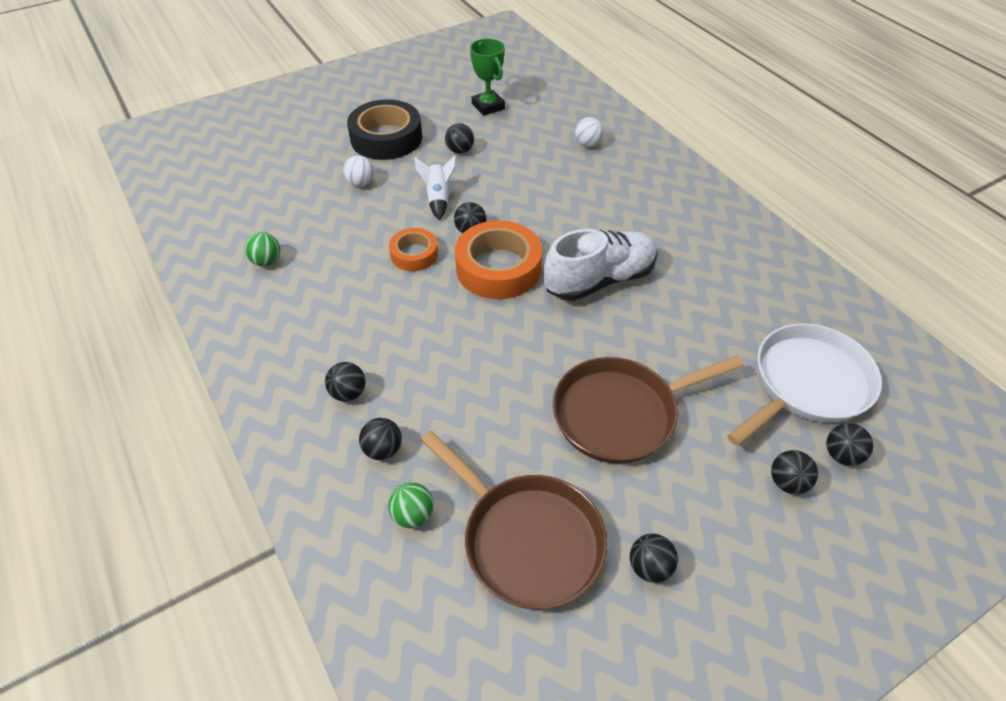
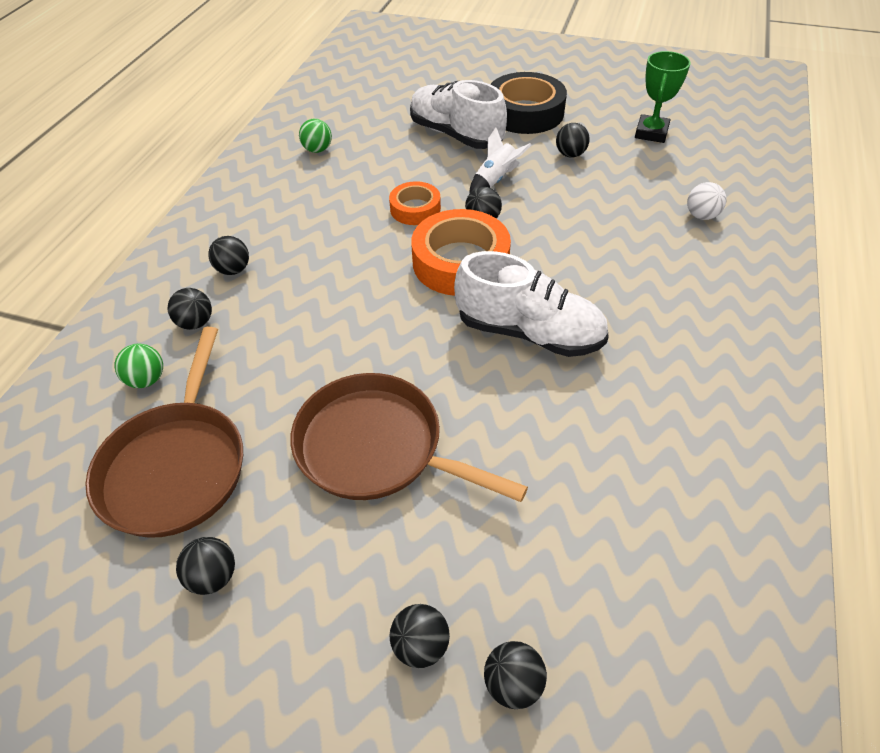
camera: 50 degrees right, 0 degrees up
white ball [343,155,374,187] -> white shoe [410,80,507,149]
white pan [727,323,882,446] -> none

